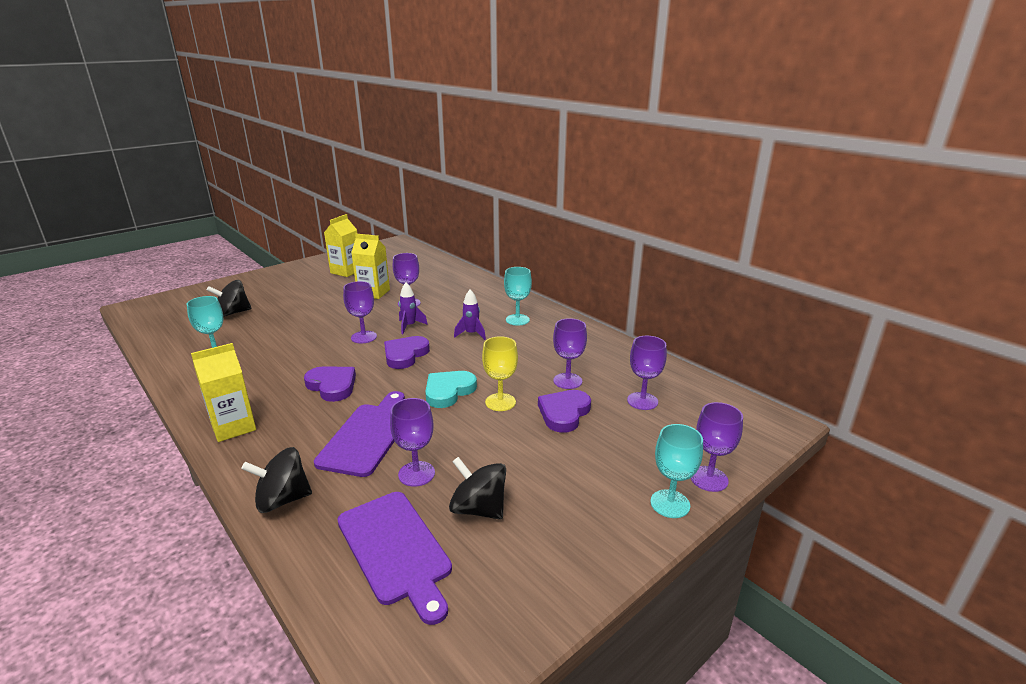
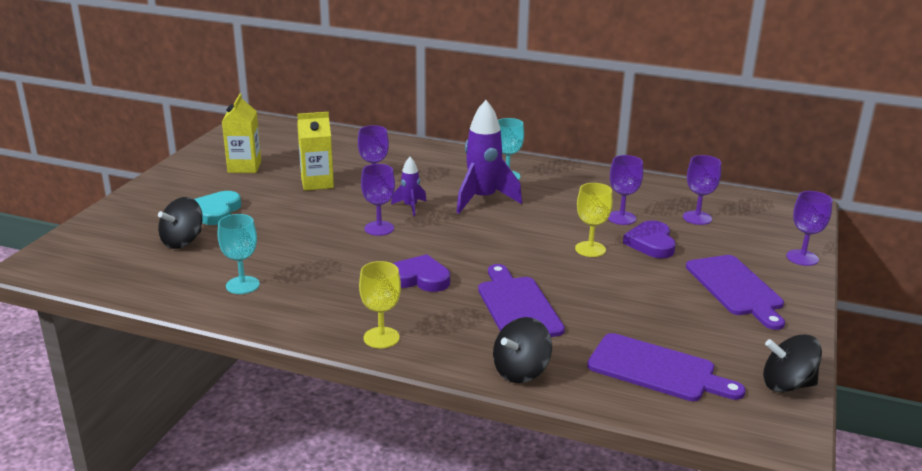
camera: 30 degrees left, 0 degrees up
yellow carton [191,343,256,442] -> yellow goblet [359,261,401,348]
purple heart [384,336,430,369] -> none
purple goblet [390,398,435,486] -> none
turquoise heart [425,371,477,408] -> turquoise heart moved to [194,191,241,225]
black spinning top [449,457,506,520] -> black spinning top moved to [763,334,822,392]
purple rocket [454,290,486,340] -> purple rocket [456,100,522,214], size x1.95
turquoise goblet [651,424,703,518] -> none
none -> purple cutting board [686,255,785,330]

